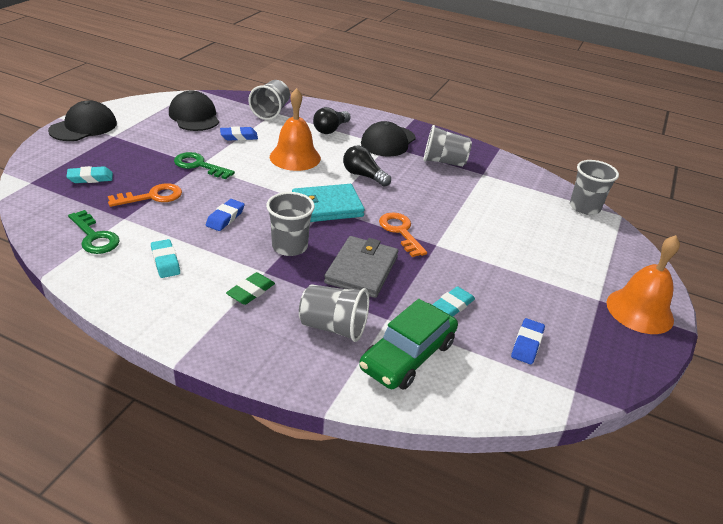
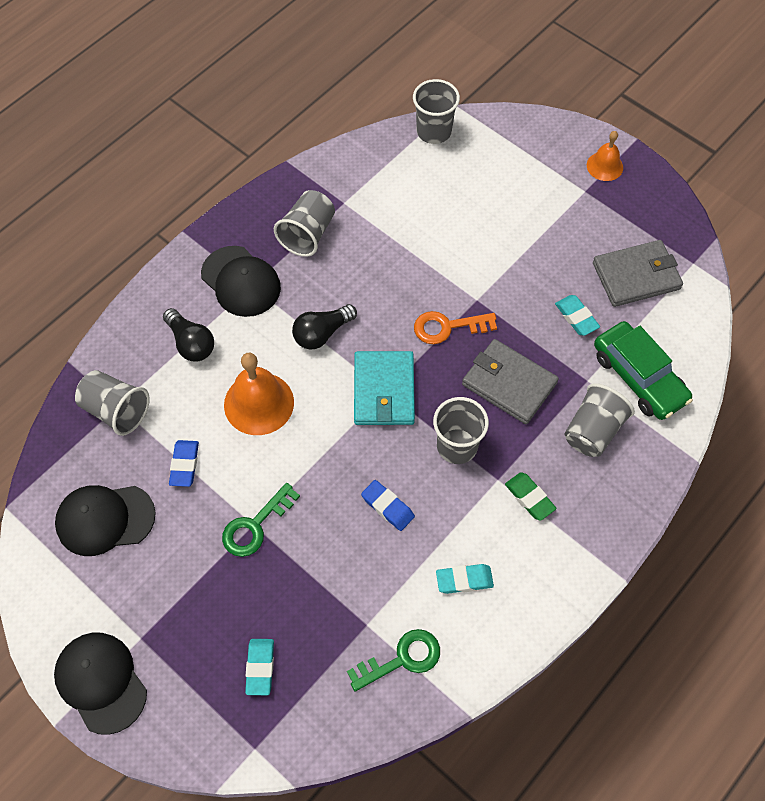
camera: 70 degrees left, 25 degrees up
orange key [108,183,182,207] -> none
blue eraser [511,318,545,364] -> grey wallet [593,240,683,307]
orange bell [606,235,680,334] -> orange bell [587,131,623,181], size x0.59

